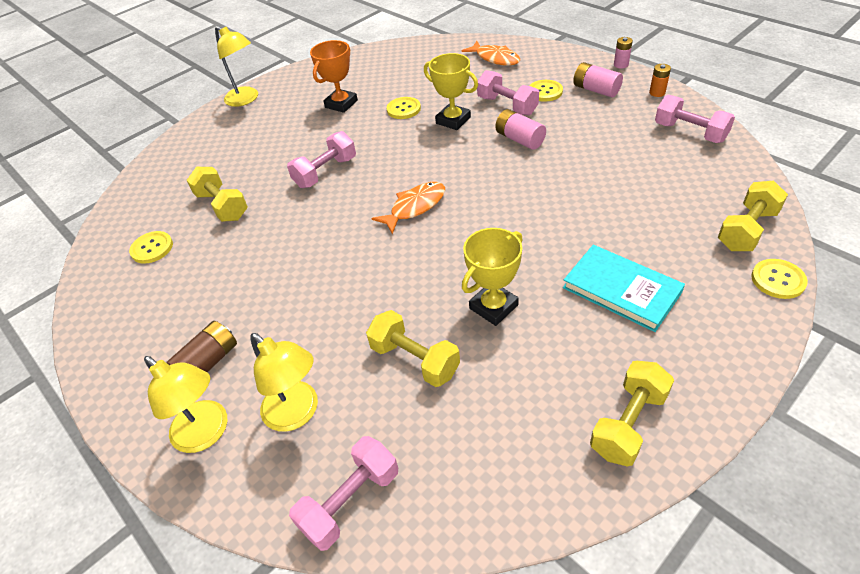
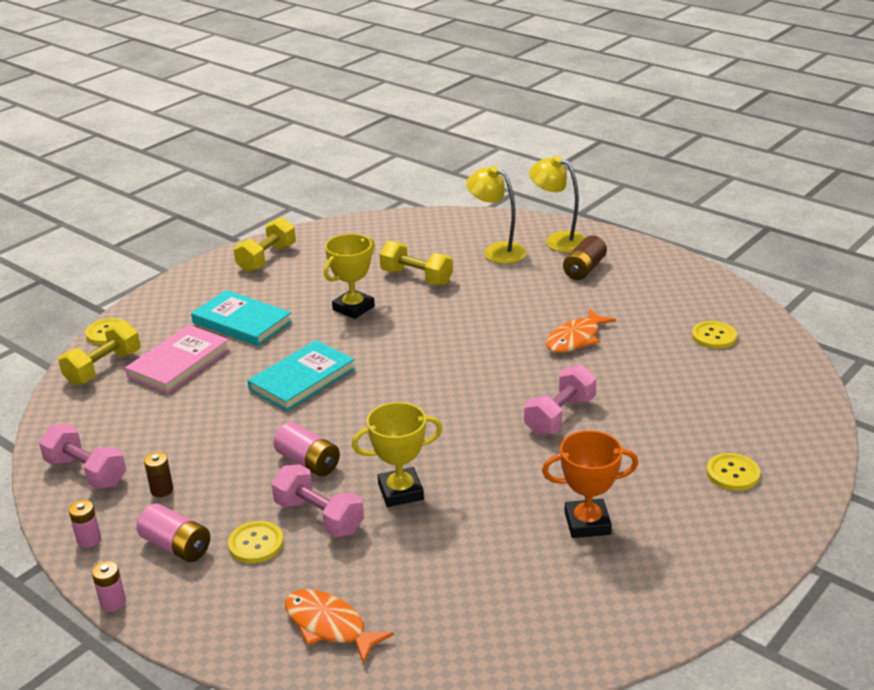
camera: 170 degrees right, 15 degrees down
yellow dumbbell [187,167,248,222] -> none
yellow lamp [215,26,258,107] -> none
pink dumbbell [289,436,398,551] -> none
orange trophy [310,40,358,113] -> orange trophy turned 60 degrees clockwise [542,430,638,538]
orange fish [372,182,445,234] -> orange fish moved to [546,308,616,353]
yellow button [387,97,421,119] -> yellow button moved to [707,453,760,491]
yellow trophy [424,53,478,130] -> yellow trophy turned 45 degrees counterclockwise [352,402,442,507]
orange battery [649,64,671,97] -> pink battery [69,500,101,547]
none -> pink book [125,325,230,394]
none -> brown battery [144,452,173,497]
none -> turquoise book [248,340,355,411]

